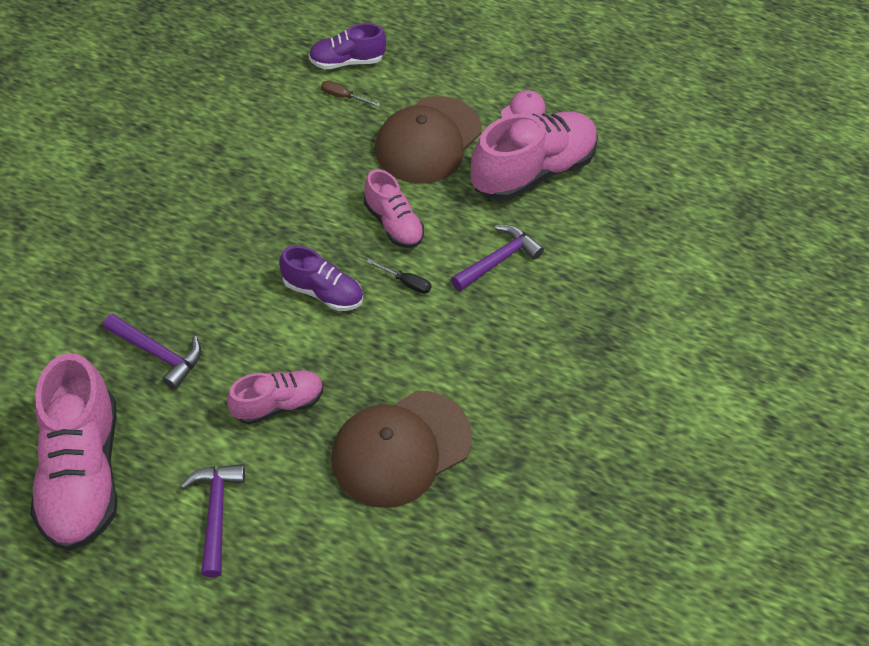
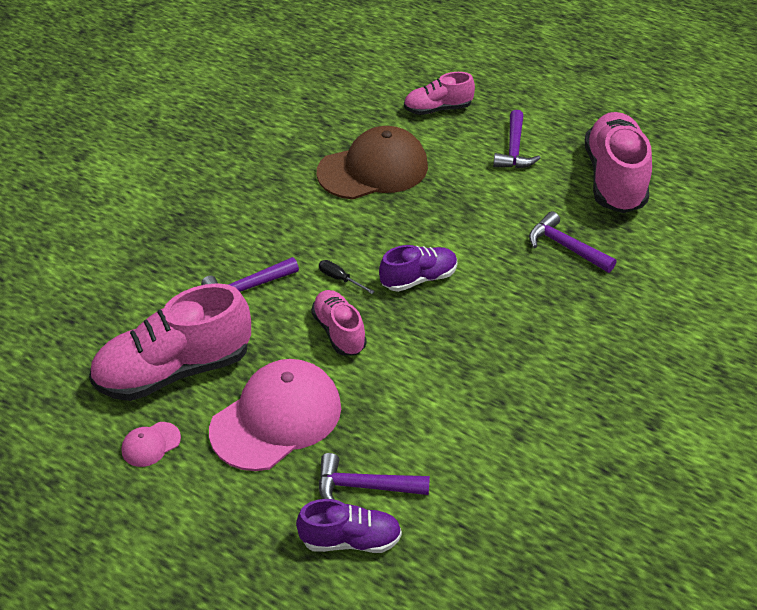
camera: 165 degrees left, 10 degrees down
pink shoe [227,370,323,424] -> pink shoe moved to [404,72,475,115]
purple shoe [279,246,363,311] -> purple shoe turned 120 degrees clockwise [379,245,457,292]
brown screwdriver [321,81,380,107] -> purple hammer [319,453,430,500]
brown cap [375,96,482,184] -> pink cap [209,359,341,471]

